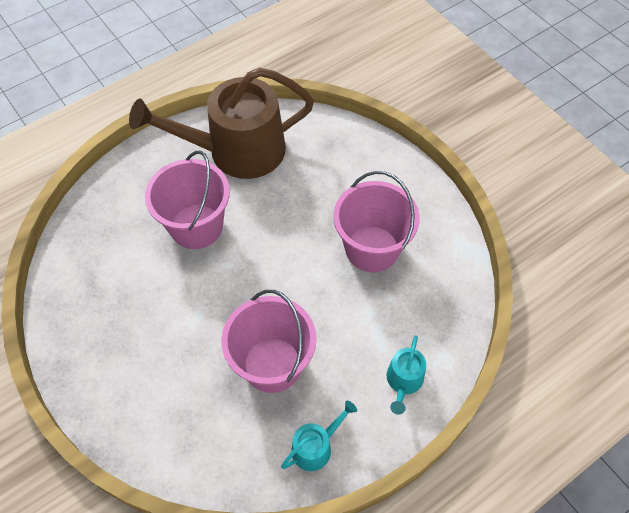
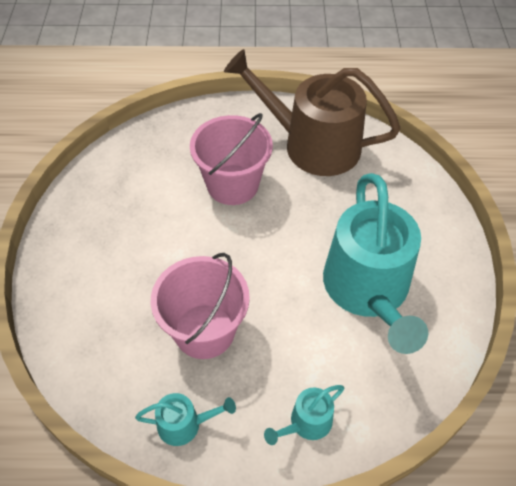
camera: 35 degrees right, 5 degrees down
pink bucket [333,171,420,272] -> turquoise watering can [323,173,428,354]

